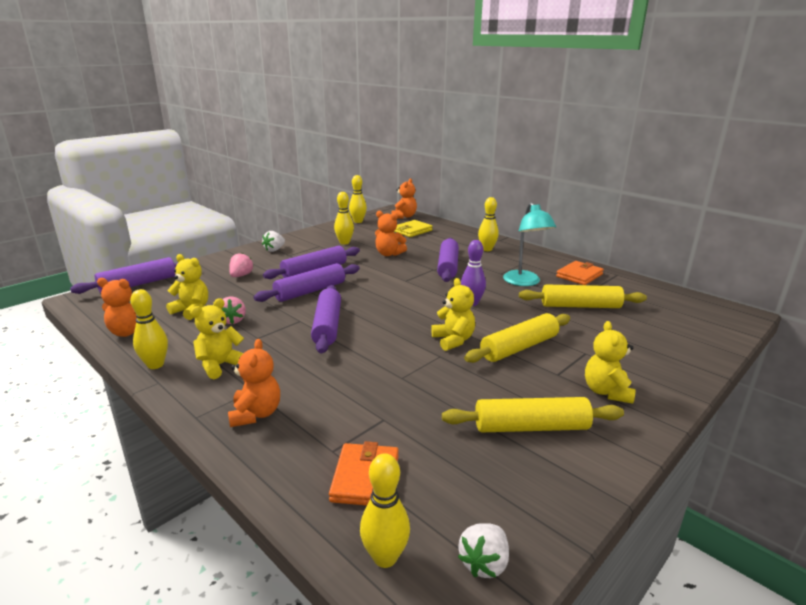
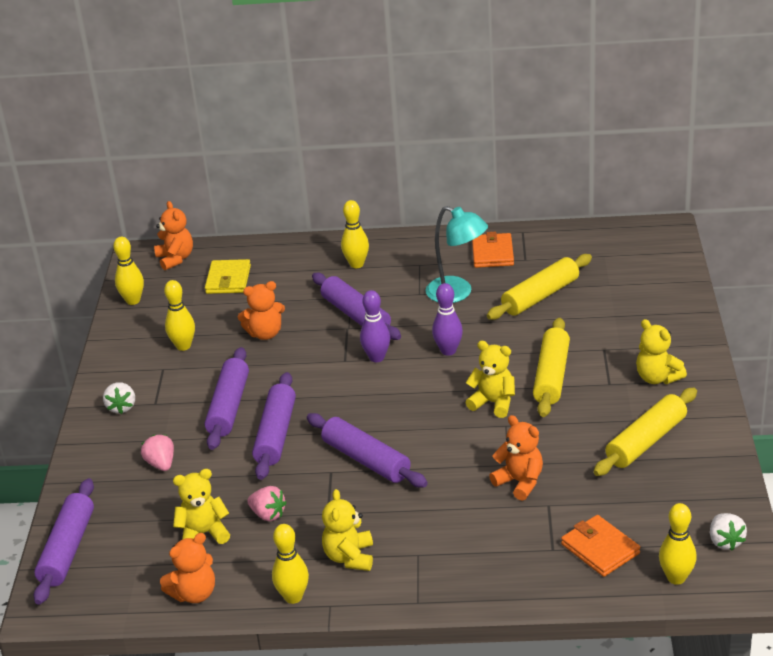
camera: 40 degrees left, 10 degrees up
orange teddy bear [228,339,280,427] -> orange teddy bear moved to [489,415,543,501]
none -> purple bowling pin [360,290,390,362]

